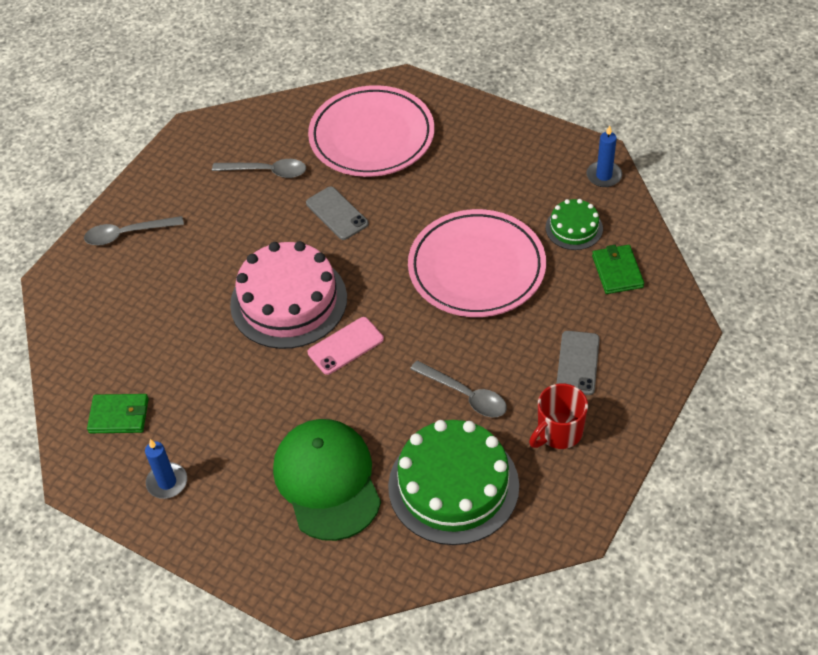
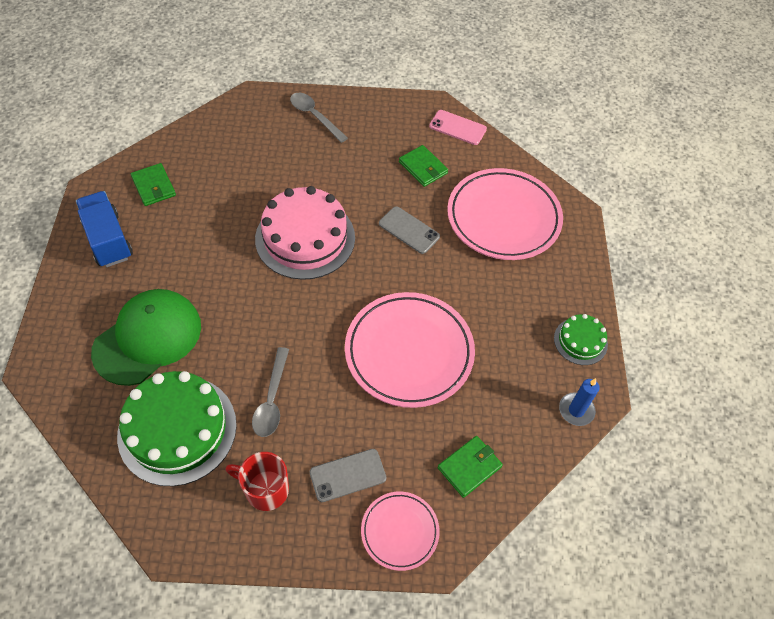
camera: 55 degrees right, 5 degrees up
blue candle [145,439,187,499] -> blue truck [76,191,133,267]
grey spoon [212,159,306,178] -> green wallet [399,145,448,187]
grey phone [306,187,369,240] -> grey phone turned 75 degrees counterclockwise [379,206,440,254]
pink phone [308,317,384,375] -> pink phone moved to [429,110,487,145]
green cake [545,199,603,250] -> green cake moved to [554,314,608,365]
none -> pink plate [361,492,440,571]

